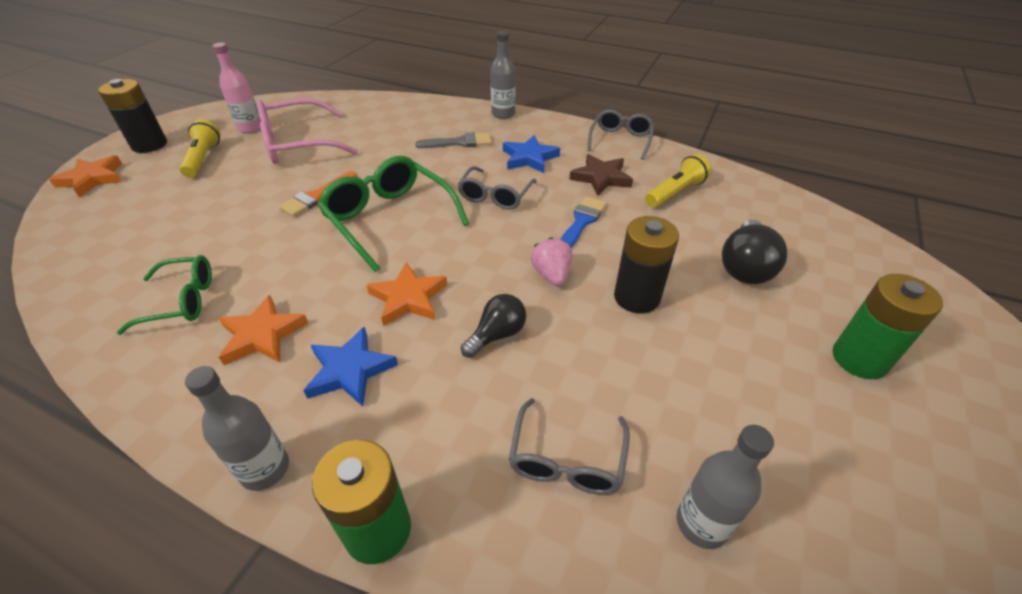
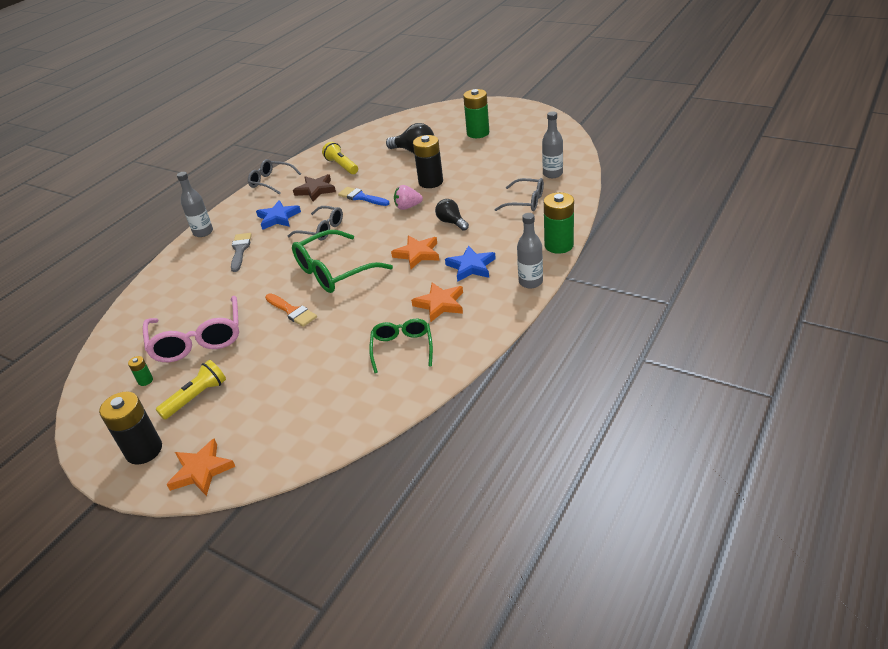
camera: 80 degrees left, 5 degrees down
yellow flashlight [180,119,220,178] -> yellow flashlight turned 135 degrees clockwise [156,360,226,420]
pink bottle [213,43,261,133] -> green battery [128,356,153,386]

